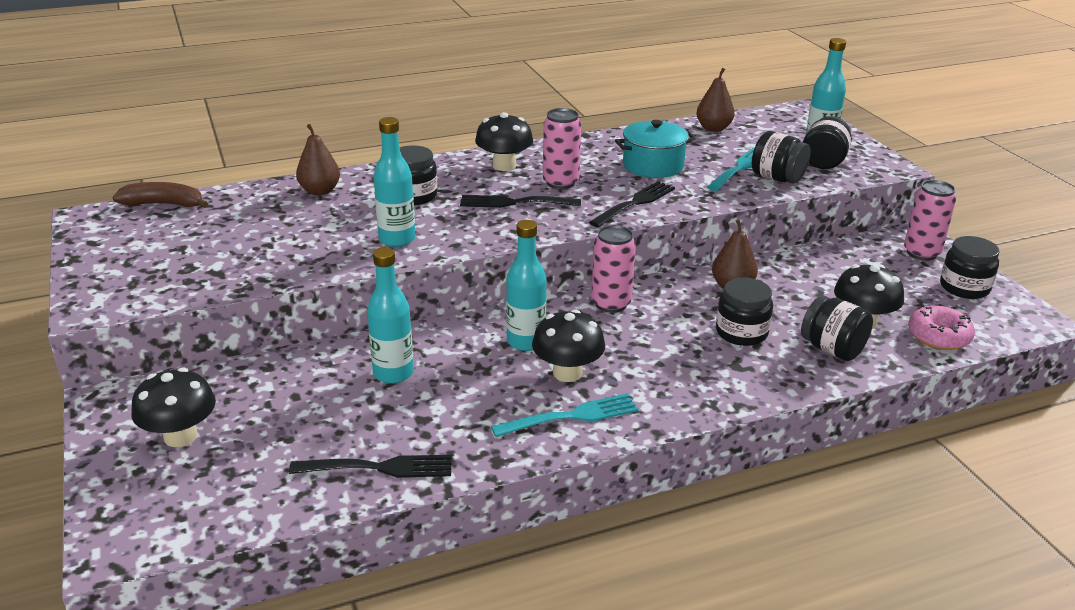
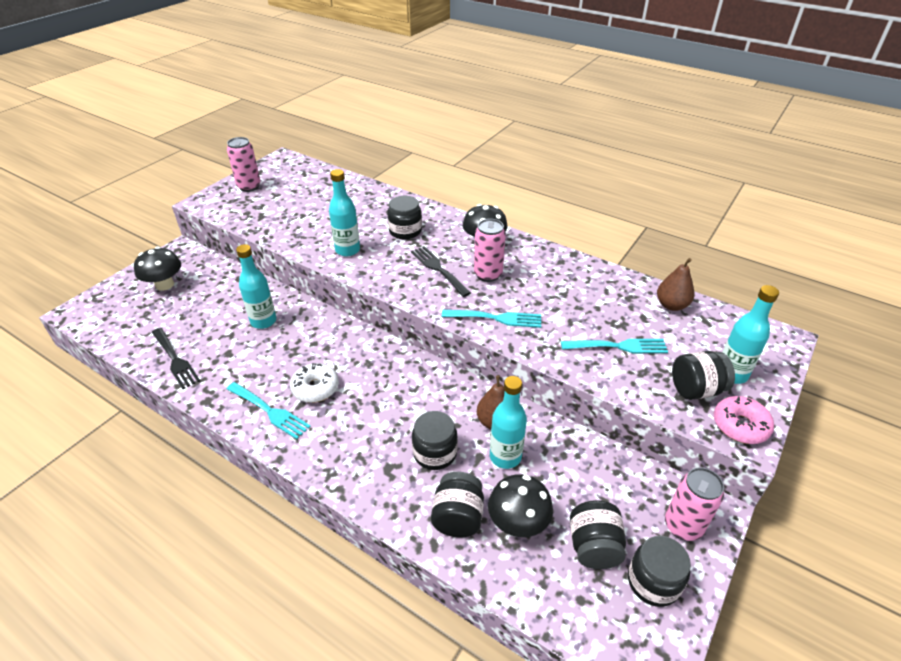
camera: 55 degrees right, 10 degrees up
brown banana [113,182,208,208] -> none
brown pear [296,124,340,195] -> none
turquoise bottle [506,220,547,351] -> turquoise bottle moved to [490,376,527,469]
black mushroom [532,309,605,382] -> white donut [290,363,339,403]
black fork [589,181,675,228] -> turquoise fork [442,310,541,328]
pink can [591,225,636,313] -> pink can moved to [227,137,261,192]
turquoise pot [615,120,696,178] -> none
black jar [752,131,811,183] -> black jar moved to [570,500,626,569]
pink donut [908,305,975,350] -> pink donut moved to [714,396,774,444]

